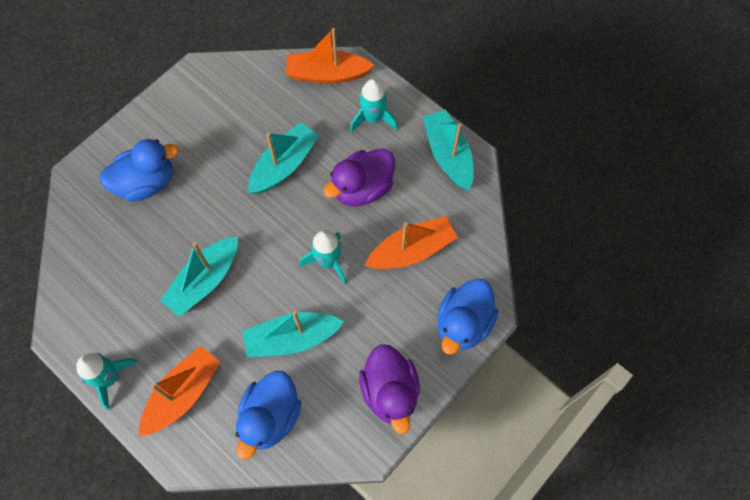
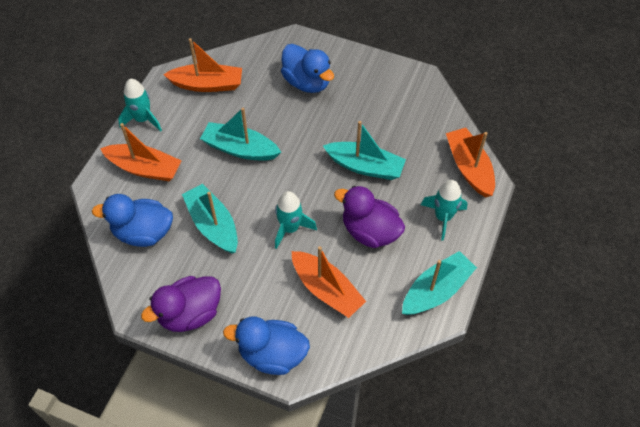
camera: 70 degrees right, 10 degrees down
none -> orange boat [163,38,242,92]

